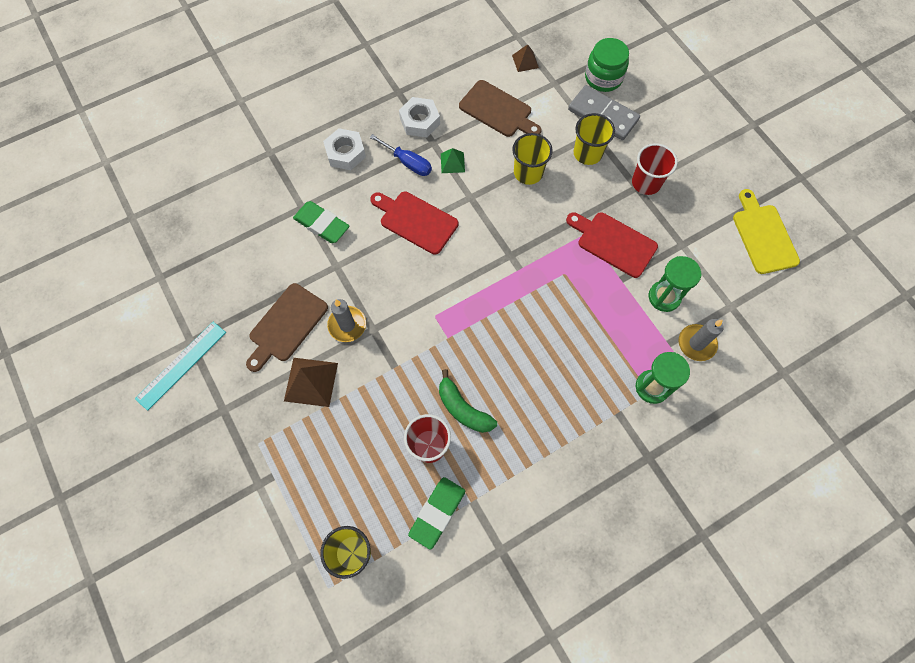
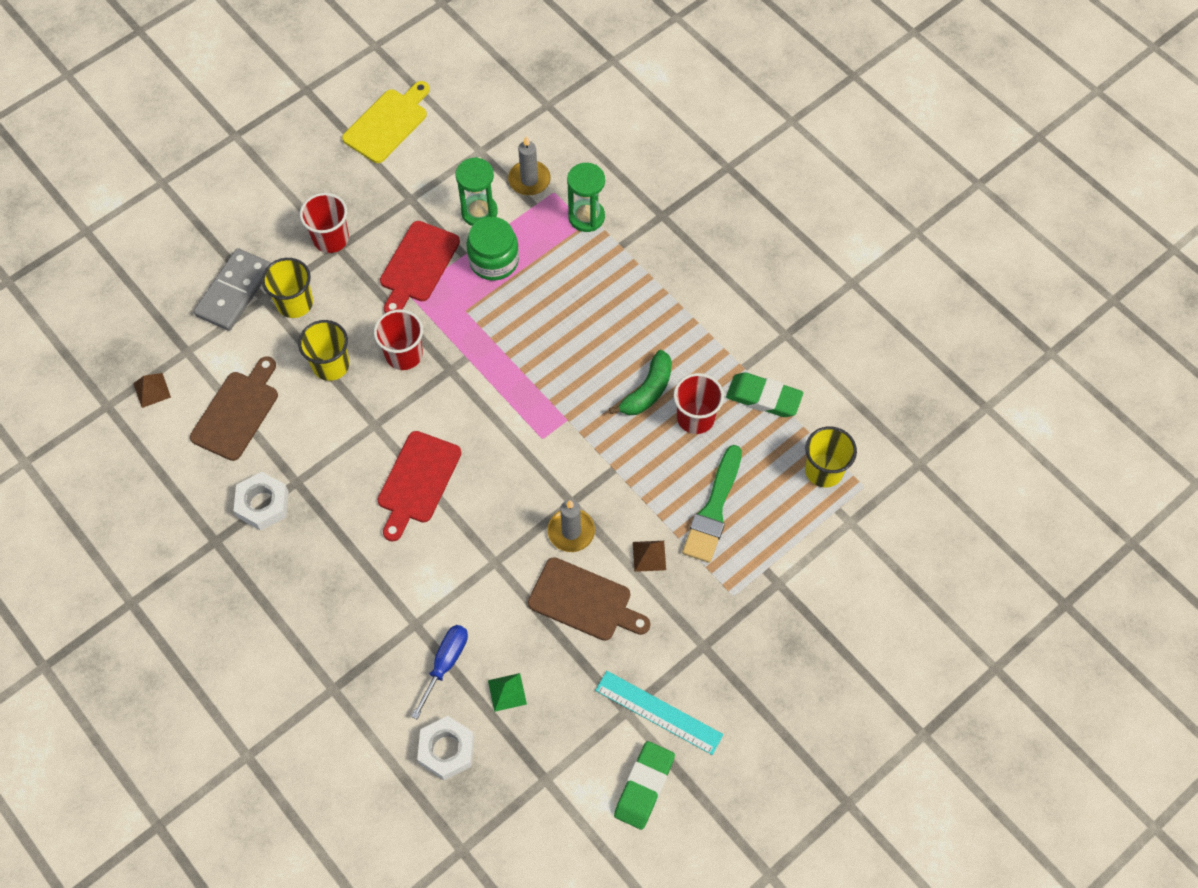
camera: 100 degrees left, 5 degrees down
brown pyramid [284,358,338,407] -> brown pyramid [633,541,666,572], size x0.58
green eraser [293,201,349,243] -> green eraser moved to [614,741,675,830]
white nut [323,128,366,170] -> white nut moved to [417,716,474,780]
blue screwdriver [369,134,432,176] -> blue screwdriver moved to [411,625,468,719]
green pyramid [441,148,465,173] -> green pyramid moved to [488,673,527,712]
green jar [585,38,629,92] -> green jar moved to [467,217,519,281]
yellow cutting board [733,189,800,274] -> yellow cutting board turned 150 degrees clockwise [342,81,430,163]
none -> red cup [374,309,423,370]
none -> green brush [682,445,742,563]

